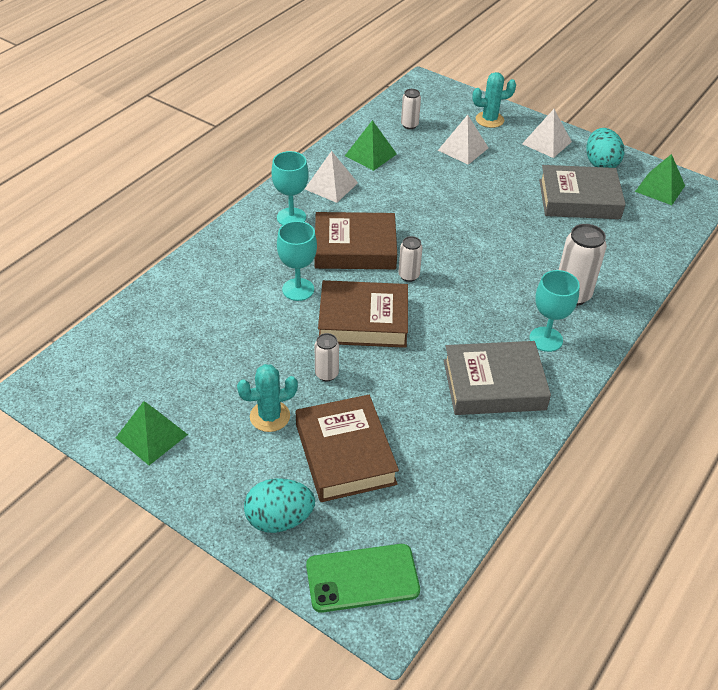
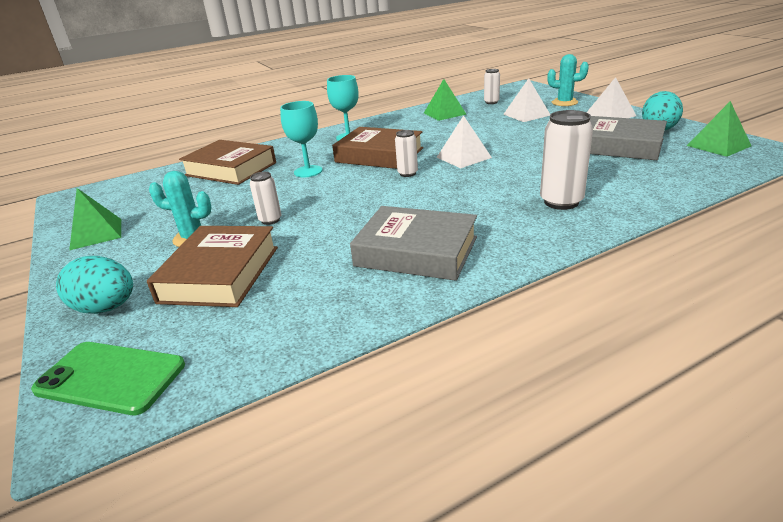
camera: 30 degrees right, 15 degrees down
white pyramid [305,151,358,203] -> white pyramid moved to [436,115,492,168]
brown book [318,280,408,348] -> brown book moved to [179,140,276,185]
turquoise goblet [529,270,580,352] -> none

